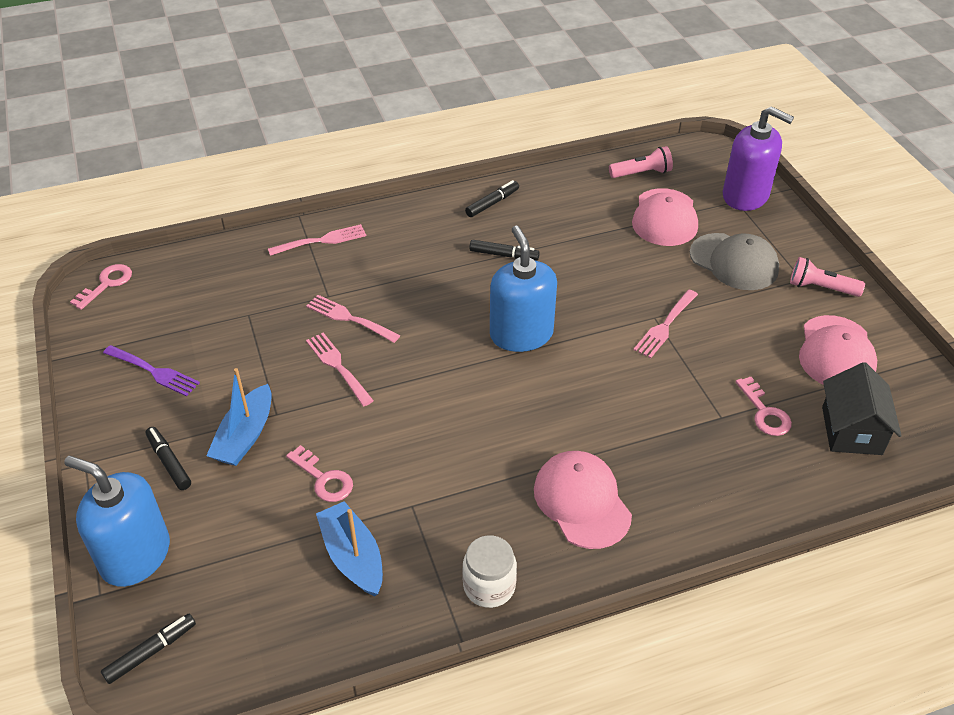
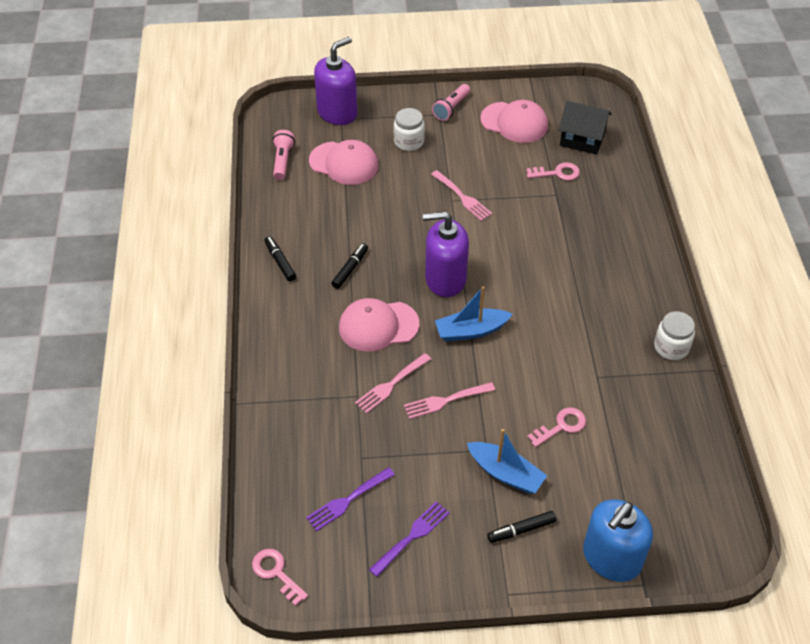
camera: 75 degrees left, 5 degrees up
black marker [101,614,196,684] -> none
pink fork [268,224,366,256] -> none
blue boat [316,501,383,596] -> blue boat moved to [435,286,513,342]
blue soap dispenser [490,226,557,352] -> purple soap dispenser [423,211,469,297]
pink cap [534,451,632,549] -> pink cap moved to [339,298,419,352]
grey cap [690,233,779,290] -> white jar [394,108,425,151]
none -> purple fork [306,467,395,531]

